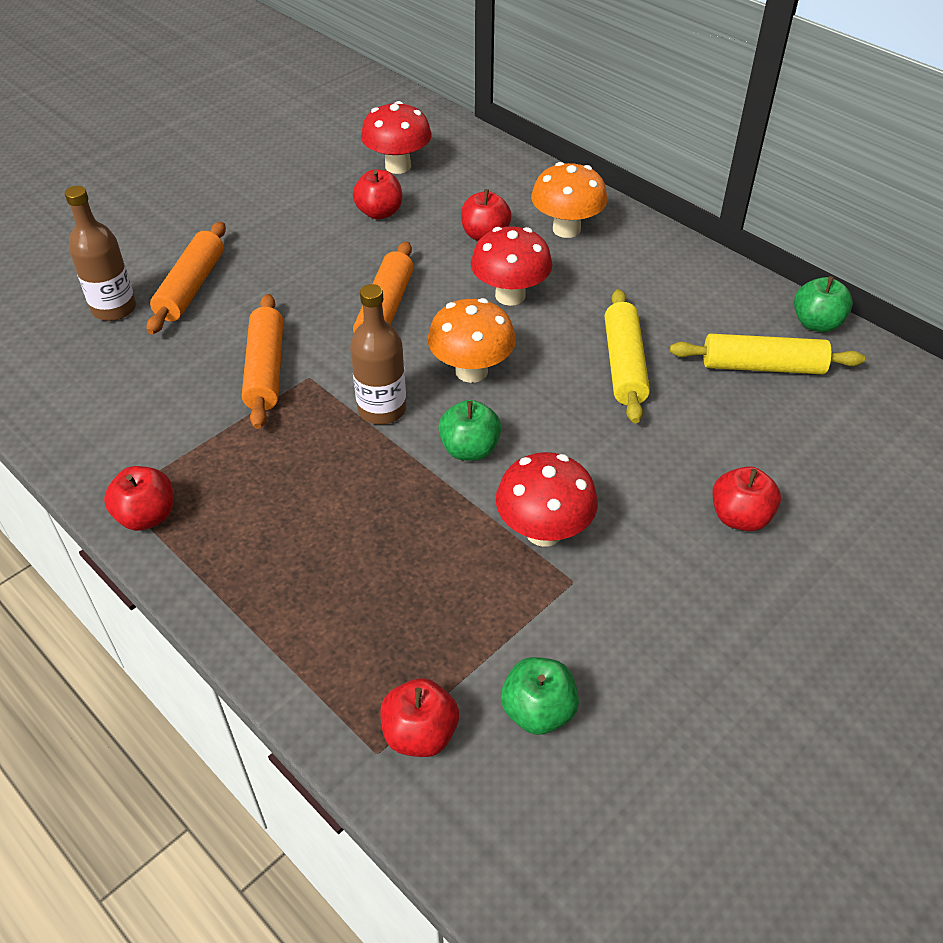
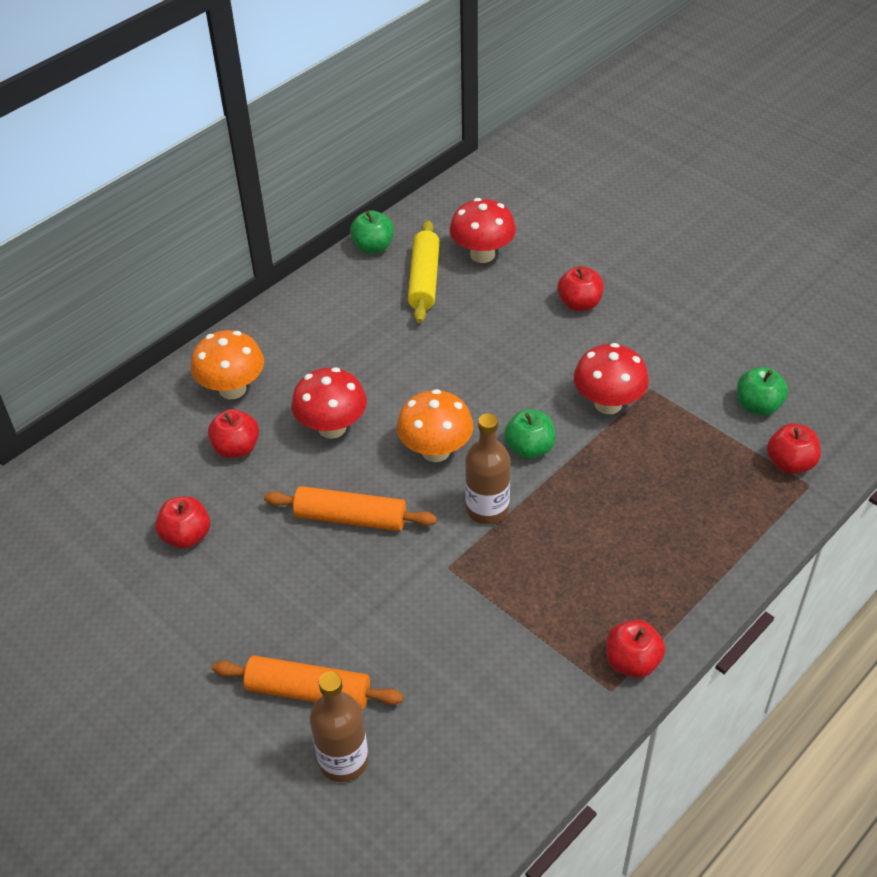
camera: 90 degrees left, 0 degrees up
orange rolling pin [242,294,283,429] -> none
red mushroom [361,101,432,174] -> red mushroom moved to [450,198,516,263]
yellow rolling pin [605,289,650,423] -> none

